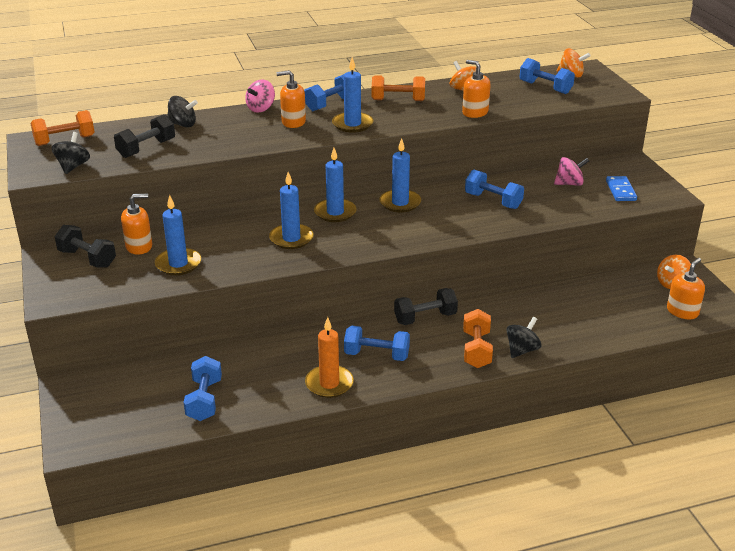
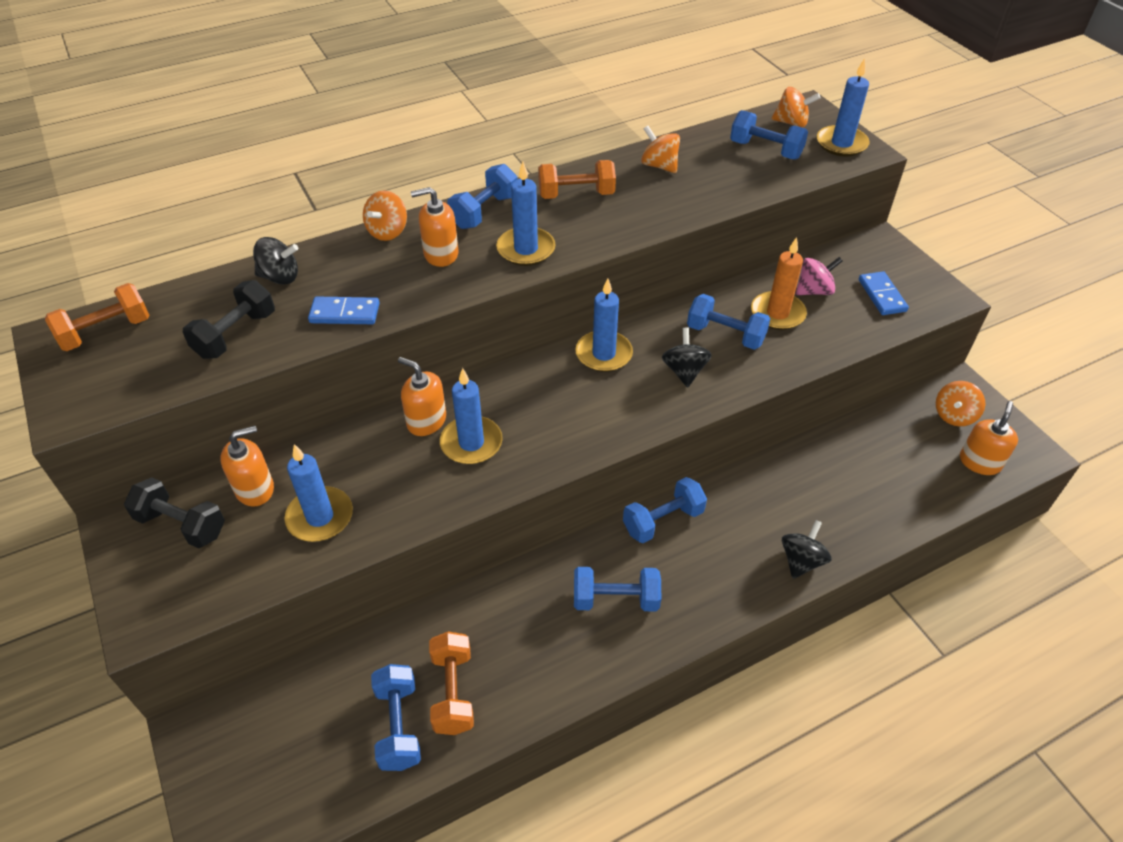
camera: 10 degrees left, 15 degrees up
black spinning top [52,132,90,174] -> black spinning top moved to [662,327,712,388]
pink spinning top [245,79,275,113] -> orange spinning top [363,190,407,241]
orange candle [305,317,354,398] -> orange candle moved to [751,237,807,330]
blue candle [314,148,357,222] -> blue candle moved to [817,58,870,157]
black dumbbell [394,288,458,325] -> blue dumbbell [623,477,707,543]
orange soap dispenser [462,60,491,118] -> orange soap dispenser moved to [398,357,446,436]
orange dumbbell [463,309,493,368] -> orange dumbbell moved to [429,632,474,735]
none -> blue domino [308,296,379,324]

